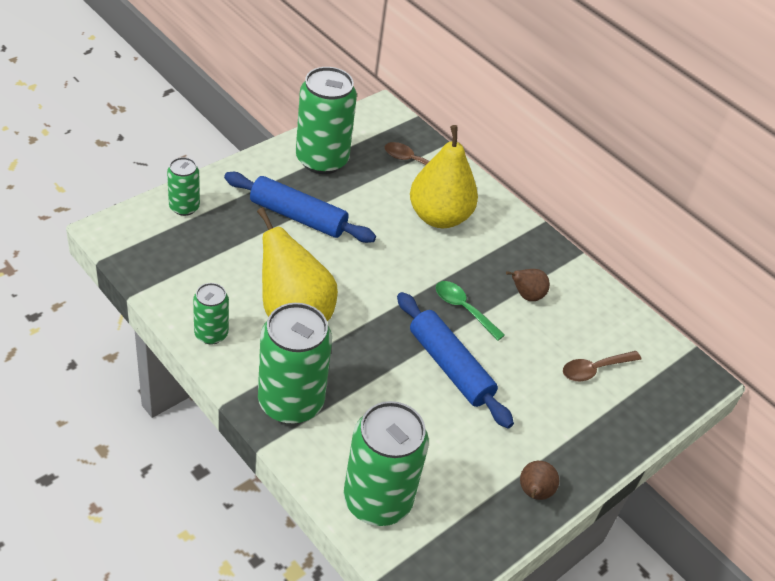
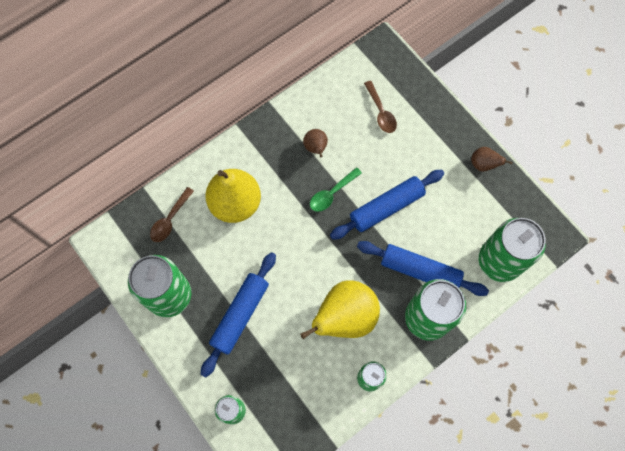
camera: 80 degrees left, 25 degrees up
none -> blue rolling pin [357,241,489,296]

